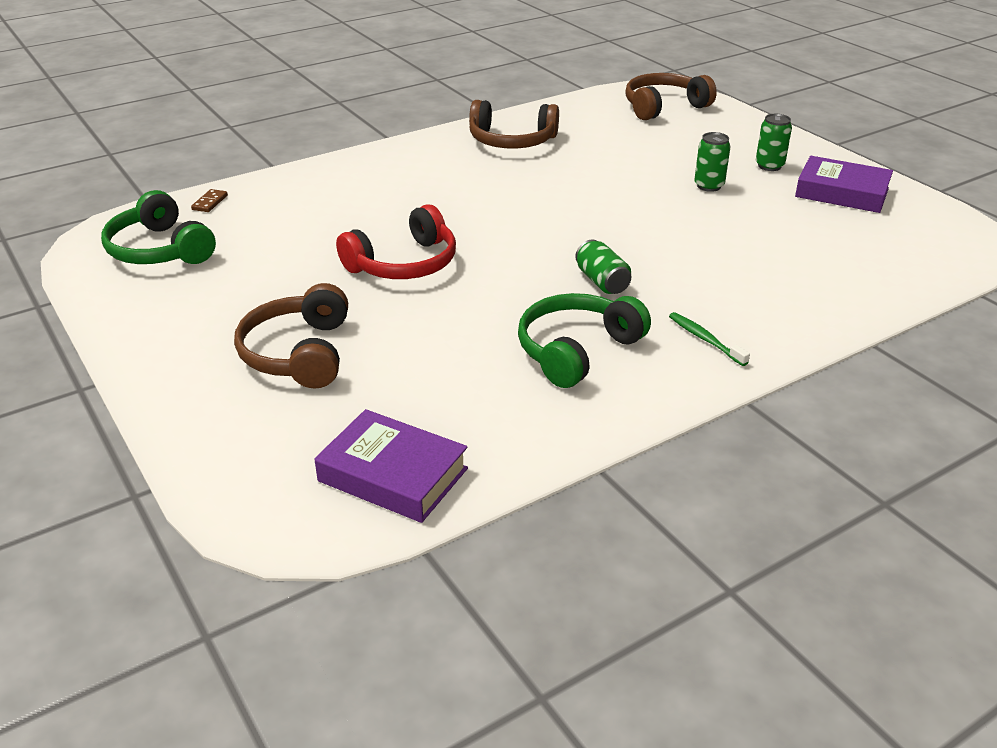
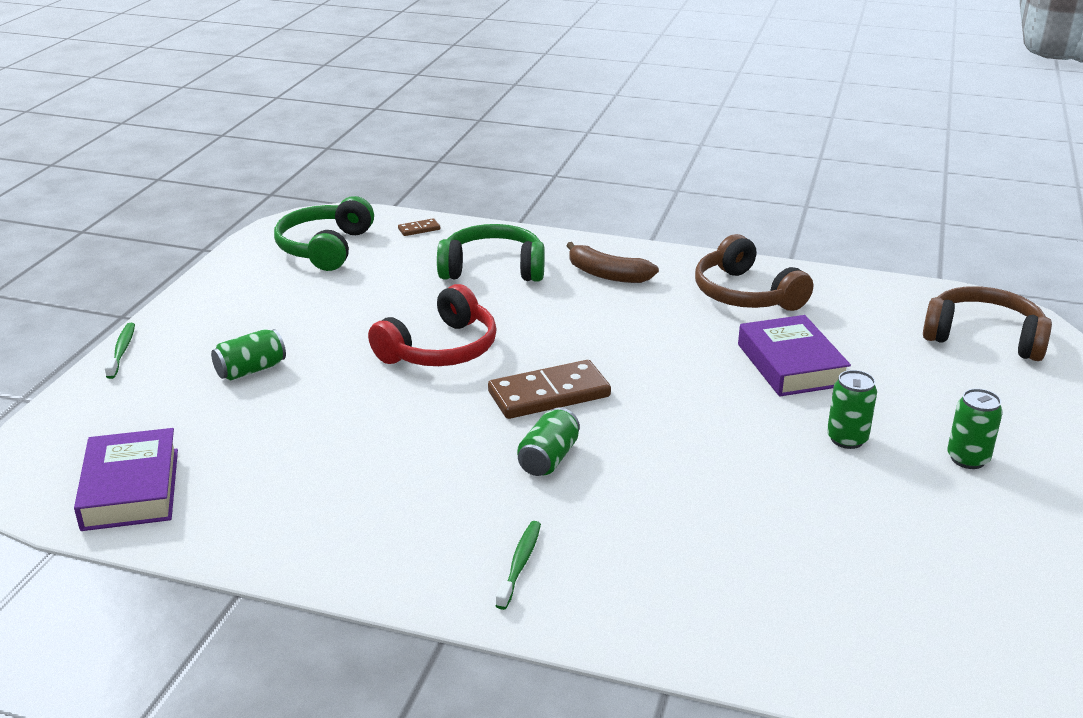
camera: 50 degrees right, 5 degrees down
brown headphones [234,283,348,389] -> green can [211,329,286,380]
red headphones [336,204,456,279] -> red headphones turned 60 degrees counterclockwise [368,284,497,366]
green headphones [518,293,651,388] -> green headphones moved to [437,224,545,282]
purple book [795,156,893,213] -> purple book moved to [738,315,851,396]
none -> green toothbrush [105,323,135,379]
none -> brown domino [488,360,611,419]
none -> brown banana [566,242,659,283]

